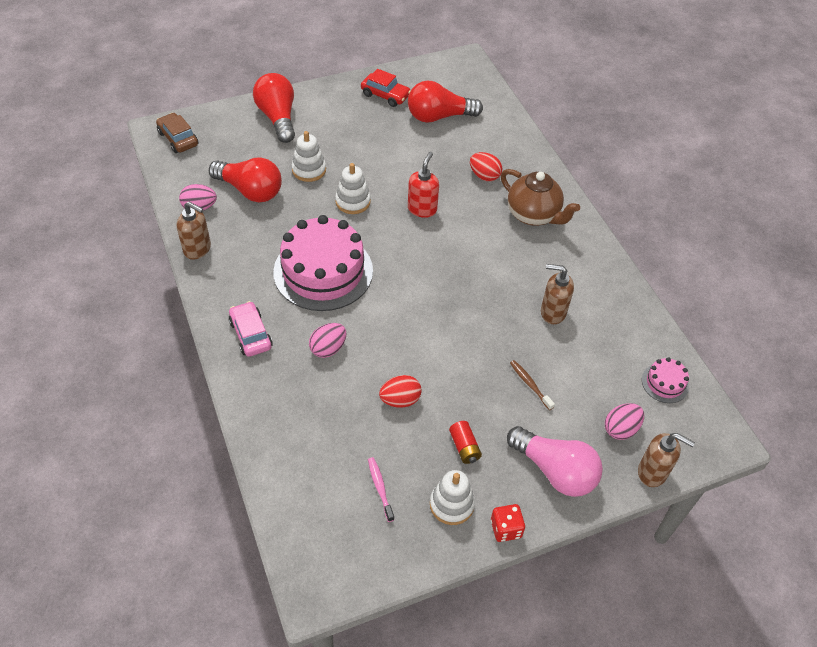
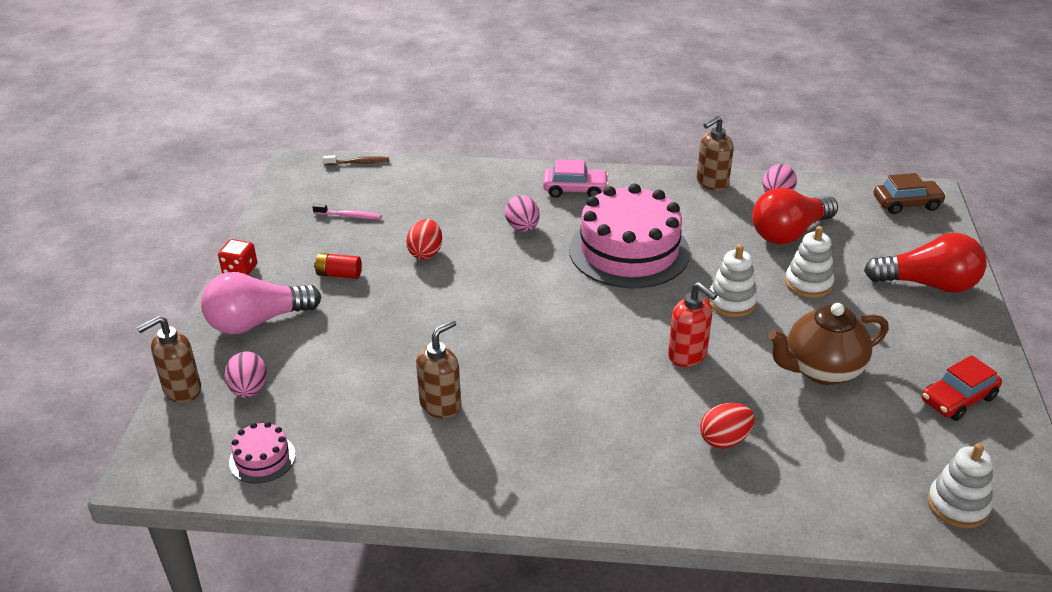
camera: 120 degrees right, 15 degrees down
red light bulb [408,80,483,123] -> none
white stacking toy [430,470,475,525] -> white stacking toy moved to [927,443,993,528]
brown teapot [501,169,580,226] -> brown teapot moved to [768,303,889,385]
brown toothbrush [510,360,555,410] -> brown toothbrush moved to [323,155,389,165]

